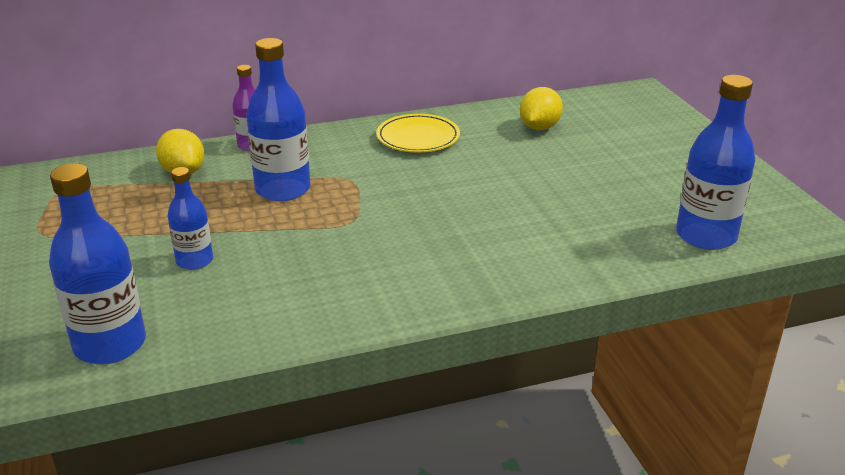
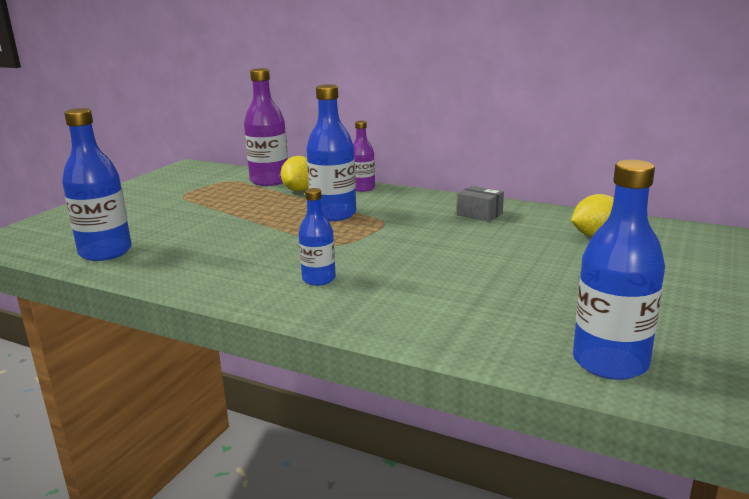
camera: 45 degrees right, 10 degrees down
blue bottle [167,167,213,270] -> blue bottle moved to [299,188,336,286]
yellow plate [376,114,460,152] -> grey box [457,186,504,222]
none -> purple bottle [244,68,288,186]

